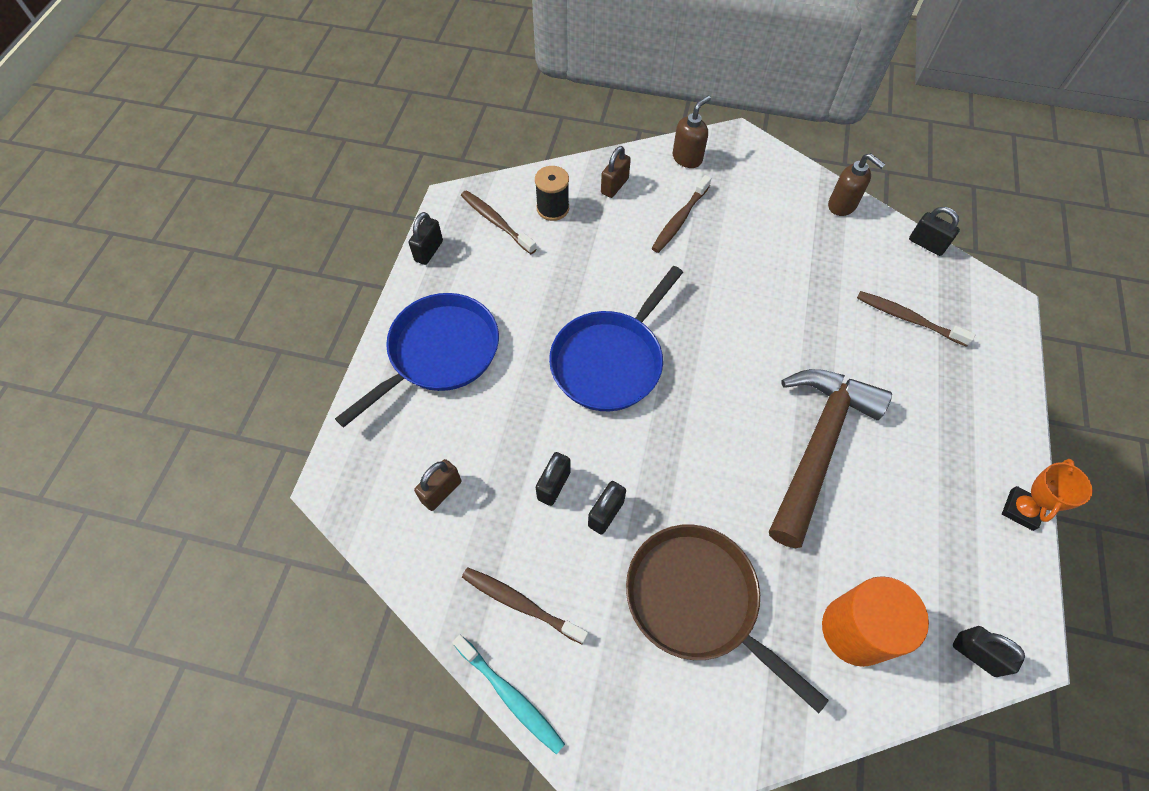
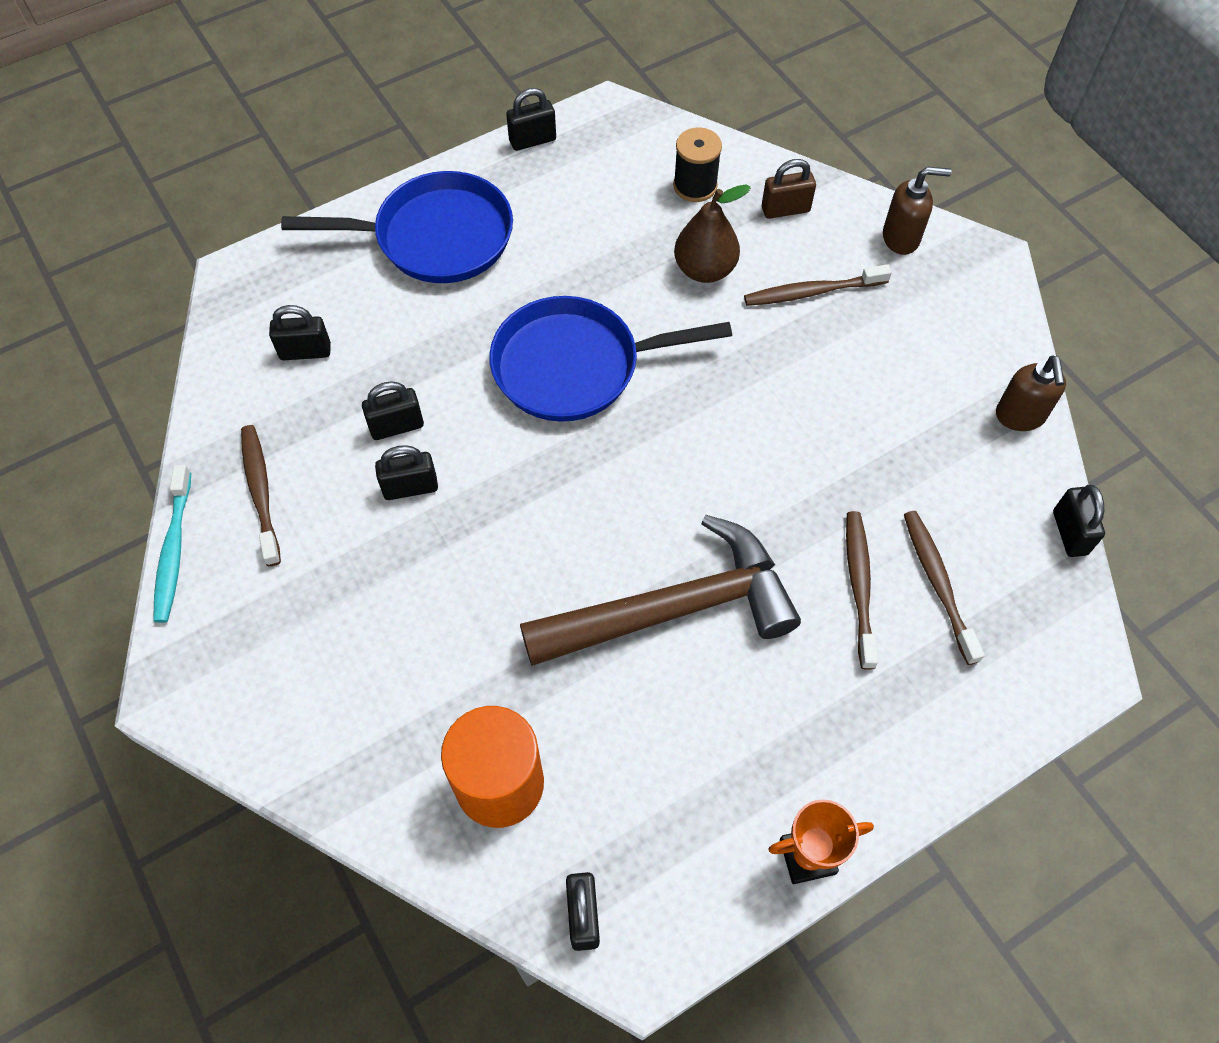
camera: 45 degrees right, 0 degrees up
brown padlock [414,459,461,511] -> black padlock [269,305,331,360]
brown toothbrush [461,190,537,254] -> brown toothbrush moved to [846,511,878,670]
brown pan [626,524,829,713] -> none
none -> brown pear [674,185,751,283]

